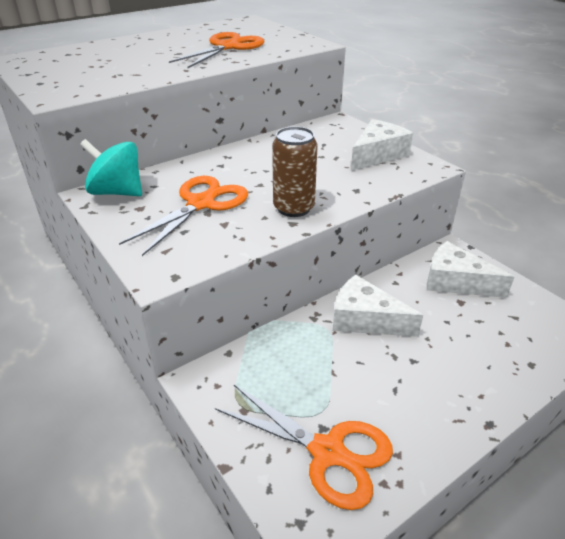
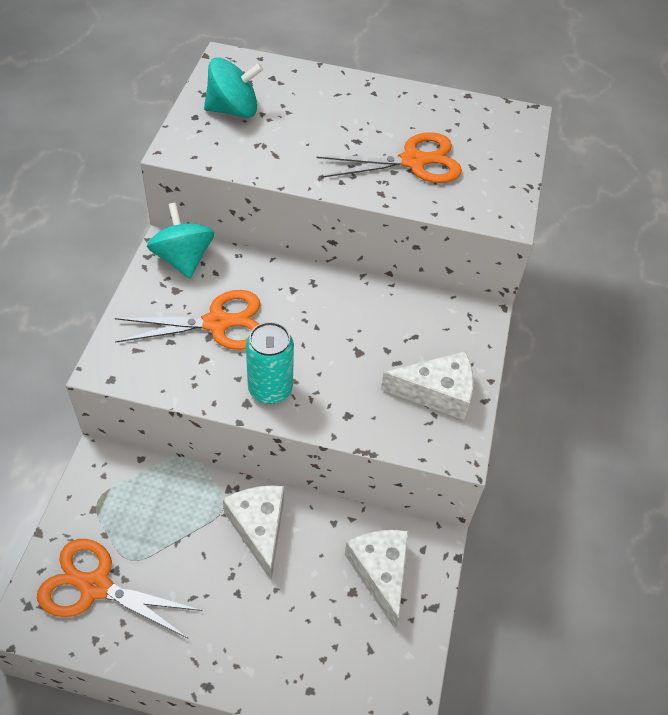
camera: 45 degrees right, 15 degrees up
orange scissors [215,385,393,510] -> orange scissors turned 120 degrees clockwise [37,539,202,638]
brown can [272,126,318,217] -> turquoise can [246,322,294,404]
none -> turquoise spinning top [204,57,263,118]

